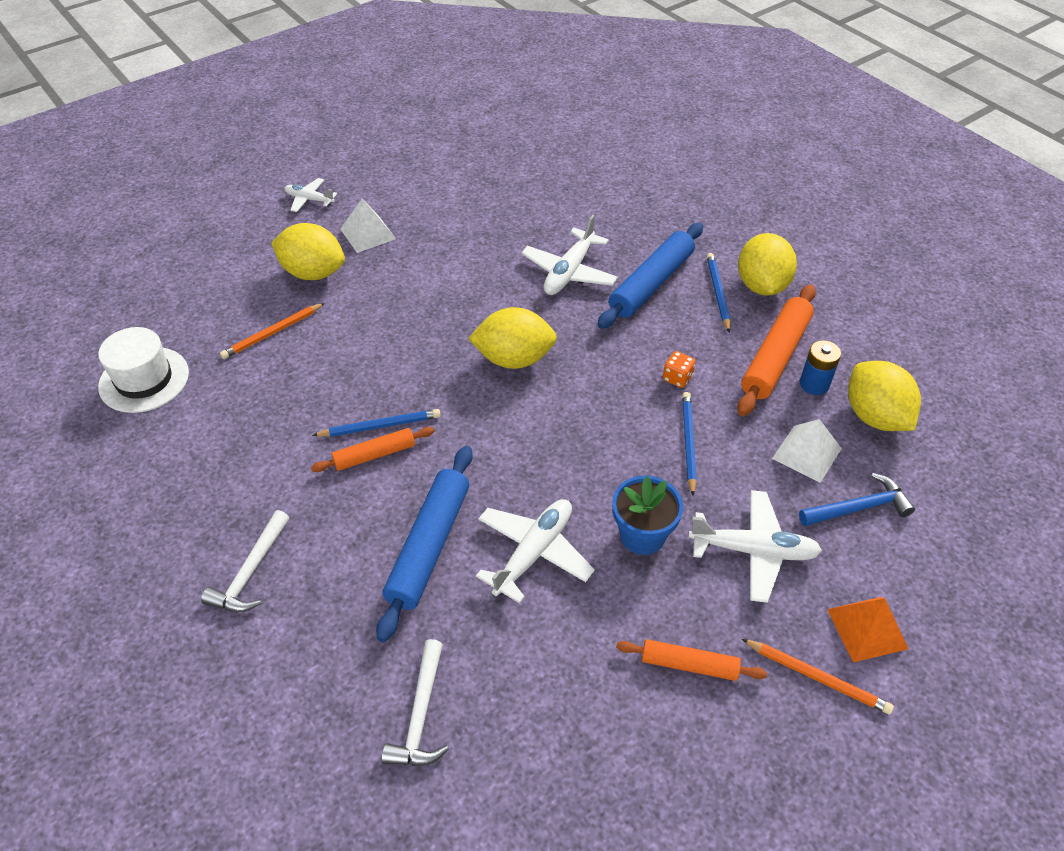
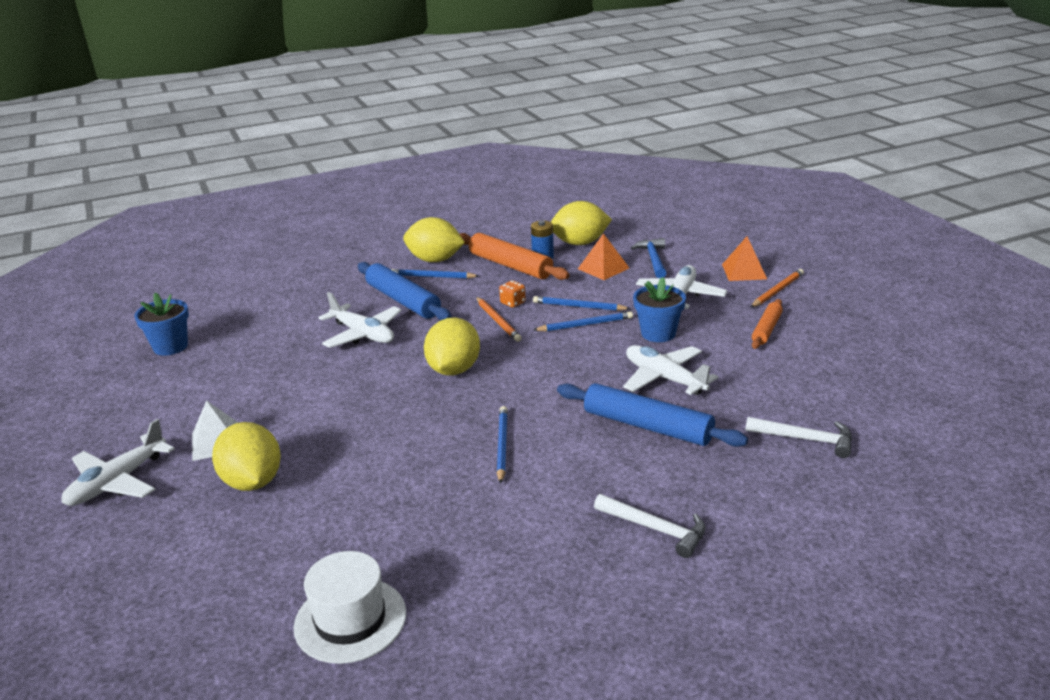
camera: 75 degrees left, 20 degrees down
orange pencil [220,303,325,359] -> orange pencil moved to [476,297,522,342]
yellow lemon [271,223,345,280] -> yellow lemon turned 60 degrees counterclockwise [212,422,281,491]
white plane [285,178,337,212] -> white plane [62,419,175,506], size x1.69
orange rolling pin [311,427,435,472] -> none
white pyramid [772,419,842,483] -> orange pyramid [578,233,629,280]
none -> blue flower pot [134,292,189,356]
none -> blue pencil [533,311,633,332]

